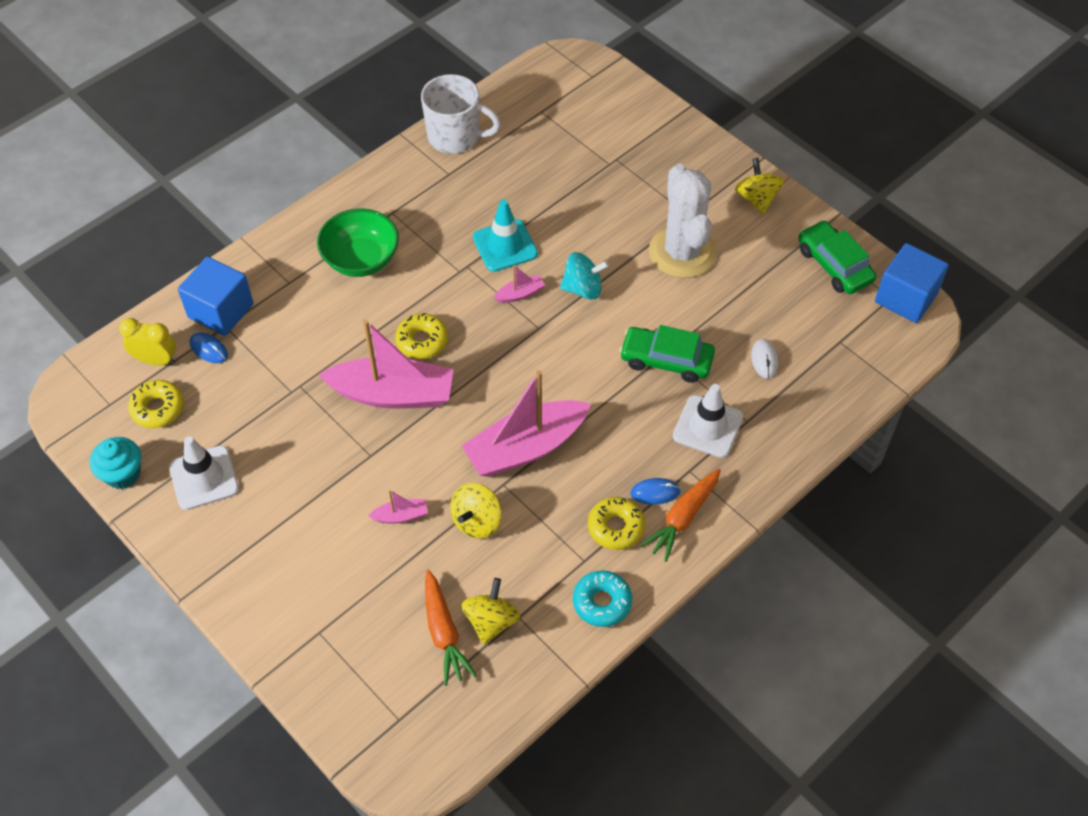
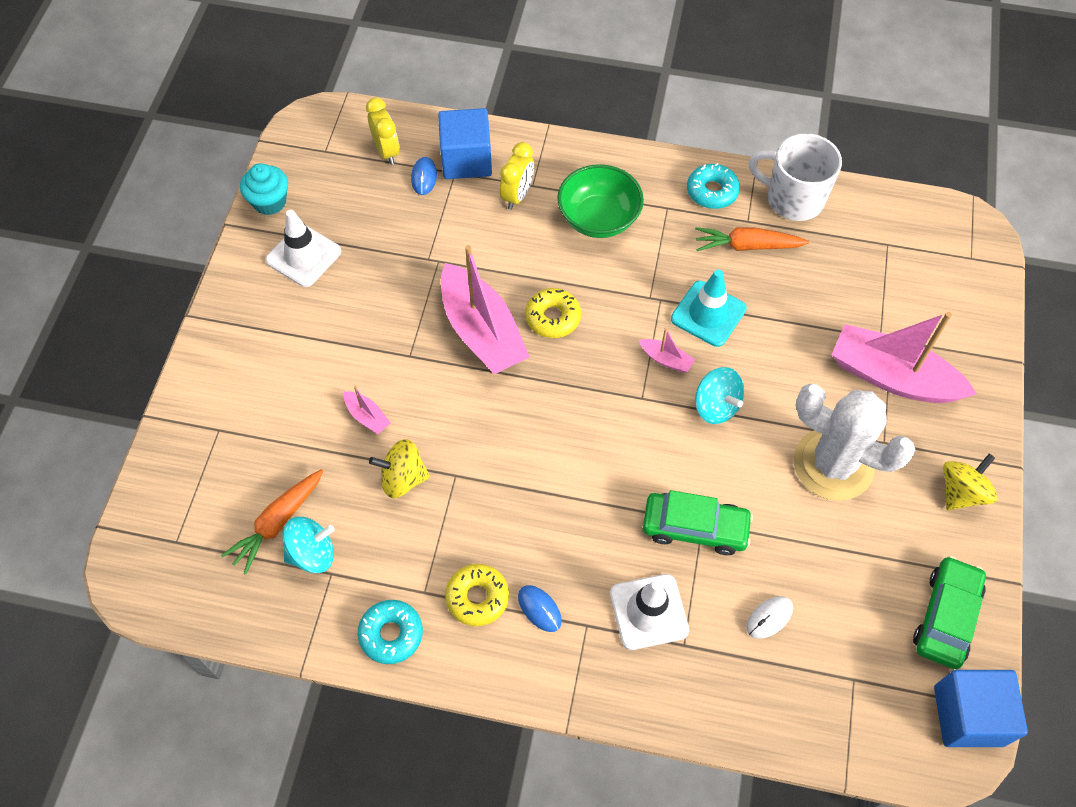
camera: 55 degrees right, 5 degrees up
yellow donut [128,380,184,428] -> none
white mug [421,74,501,154] -> white mug turned 135 degrees clockwise [749,133,842,221]
yellow spinning top [461,578,520,645] -> turquoise spinning top [282,517,334,573]
pink boat [462,370,591,477] -> pink boat moved to [832,312,977,403]
green car [619,325,715,383] -> green car turned 120 degrees clockwise [643,490,753,555]
orange carrot [641,469,721,562] -> orange carrot moved to [695,227,809,251]
white cactus [649,164,717,278] -> white cactus turned 75 degrees clockwise [794,384,915,501]
none -> yellow clock [500,142,534,210]
none -> turquoise donut [687,163,740,209]

